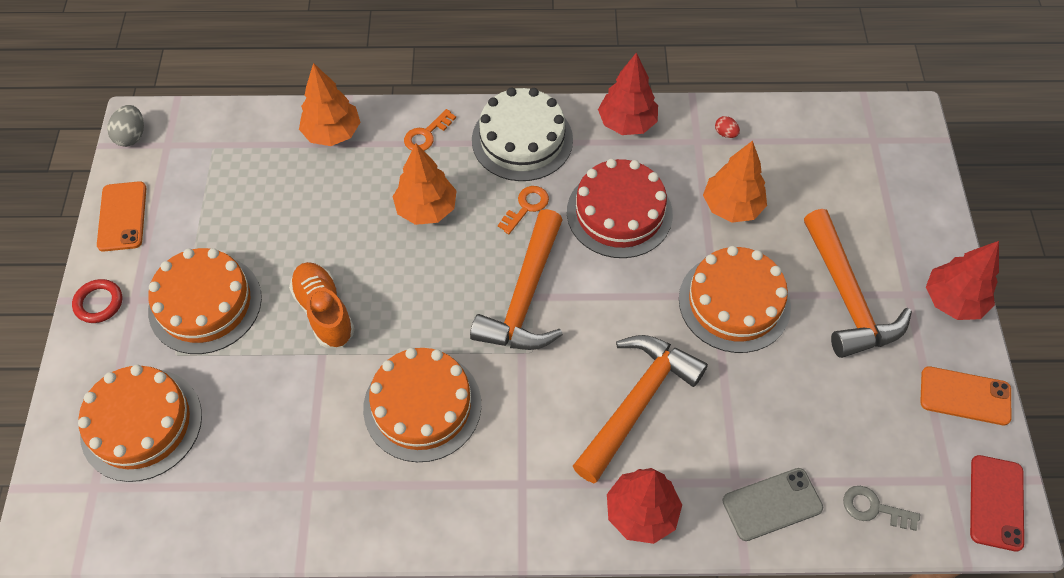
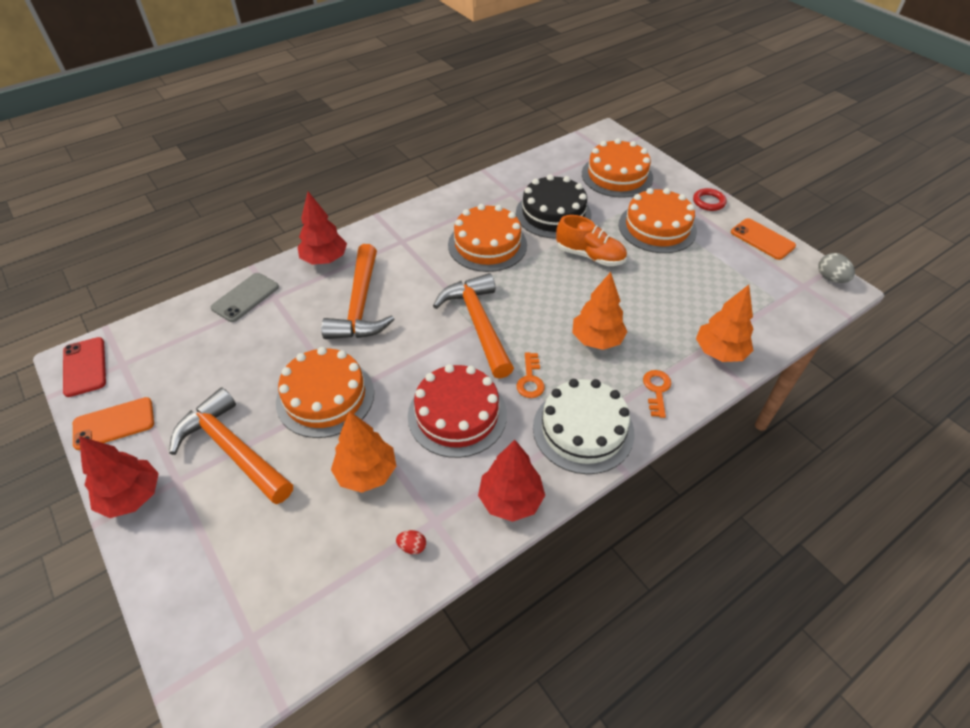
camera: 145 degrees right, 10 degrees down
grey key [843,486,920,531] -> none
none -> black cake [516,174,591,239]

